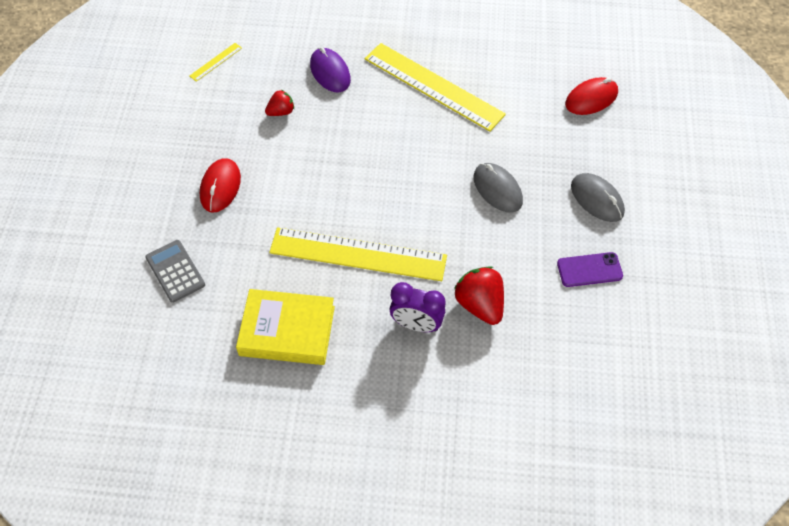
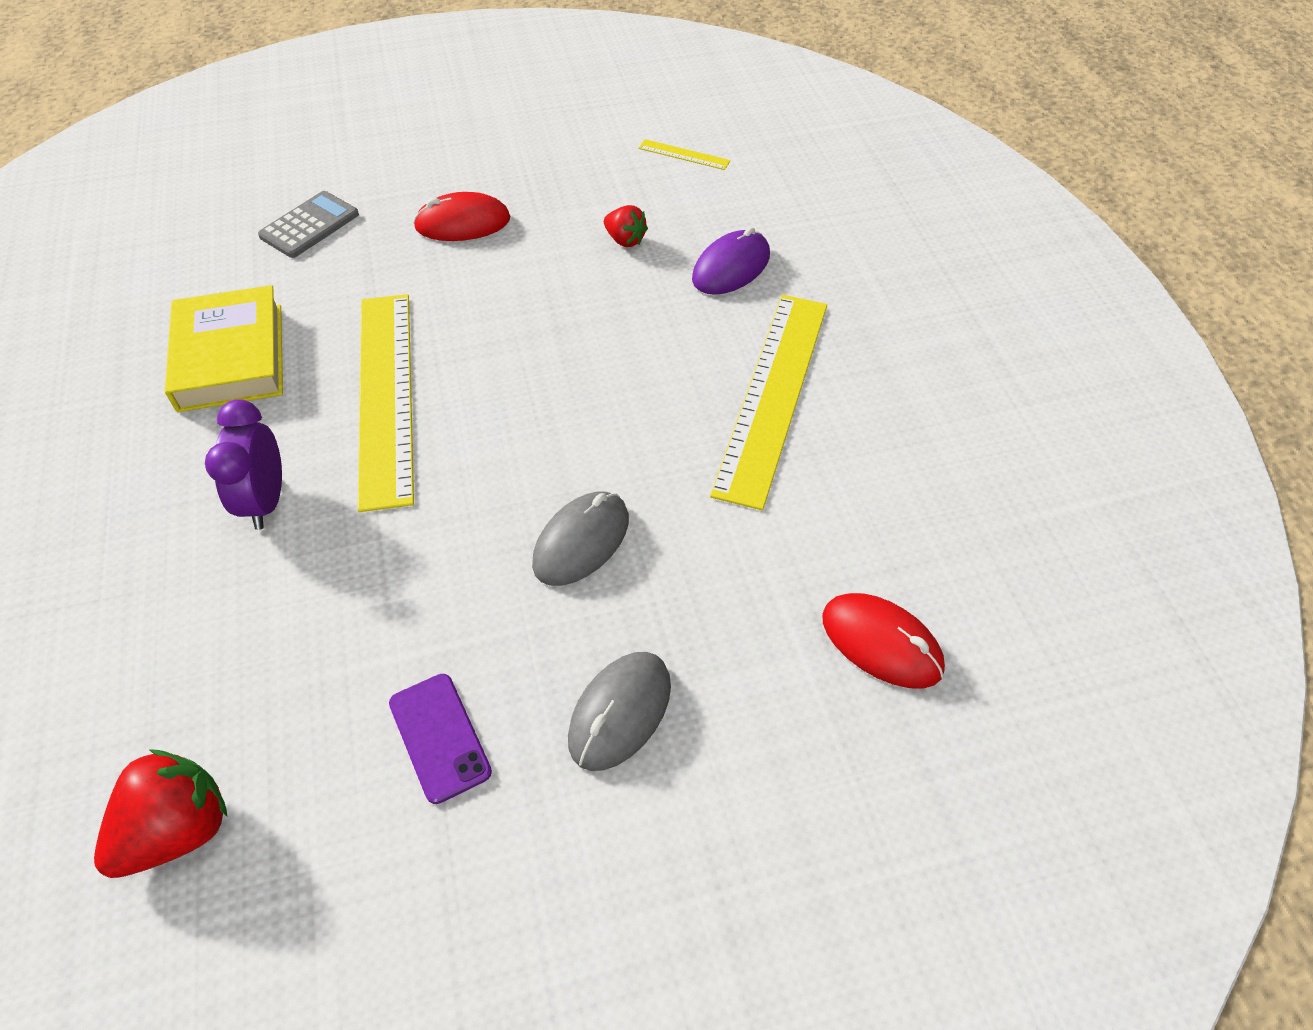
camera: 70 degrees right, 5 degrees down
red strawberry [454,266,504,325] -> red strawberry moved to [94,749,228,878]

